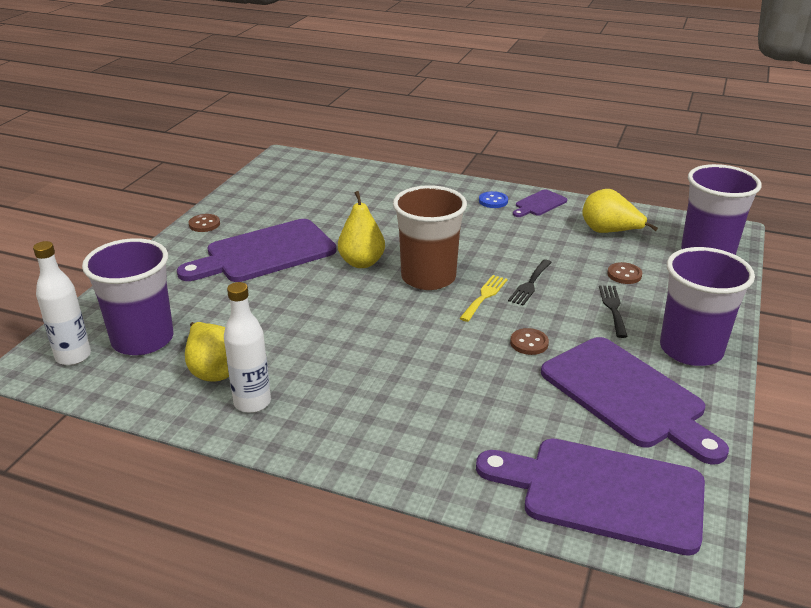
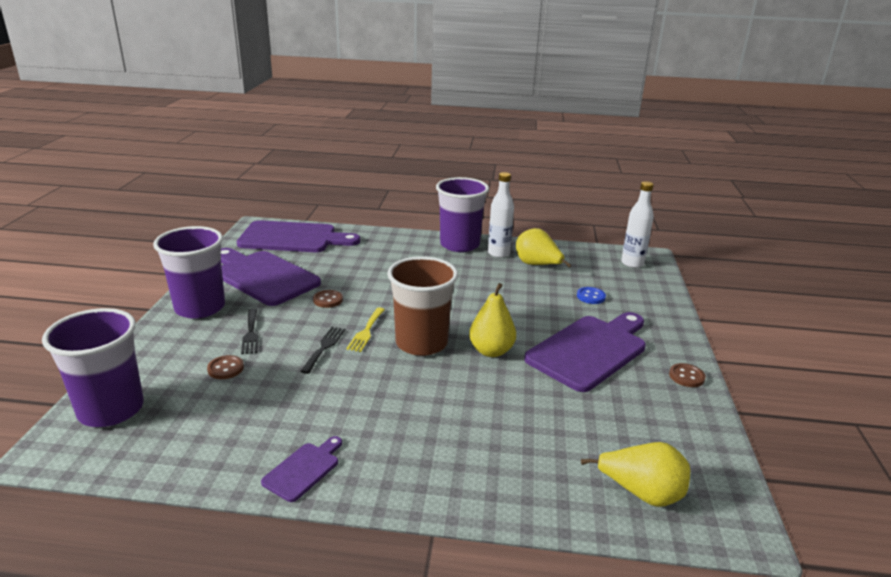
camera: 165 degrees right, 5 degrees down
purple cup [82,238,173,355] -> purple cup moved to [436,177,489,252]
blue button [479,191,508,208] -> blue button moved to [577,287,606,304]
yellow pear [582,189,658,233] -> yellow pear moved to [581,442,690,507]

